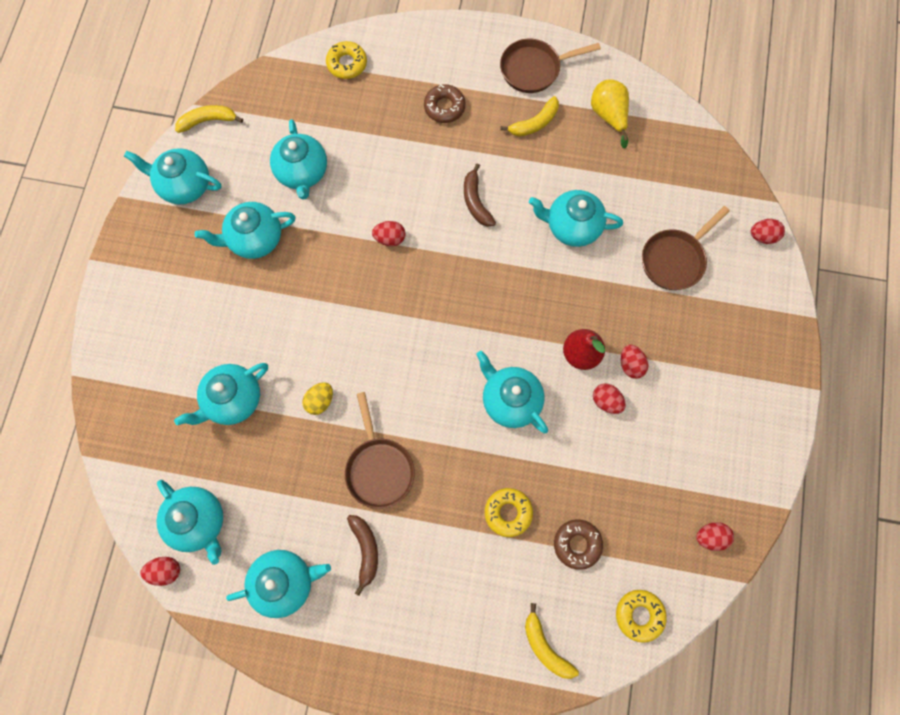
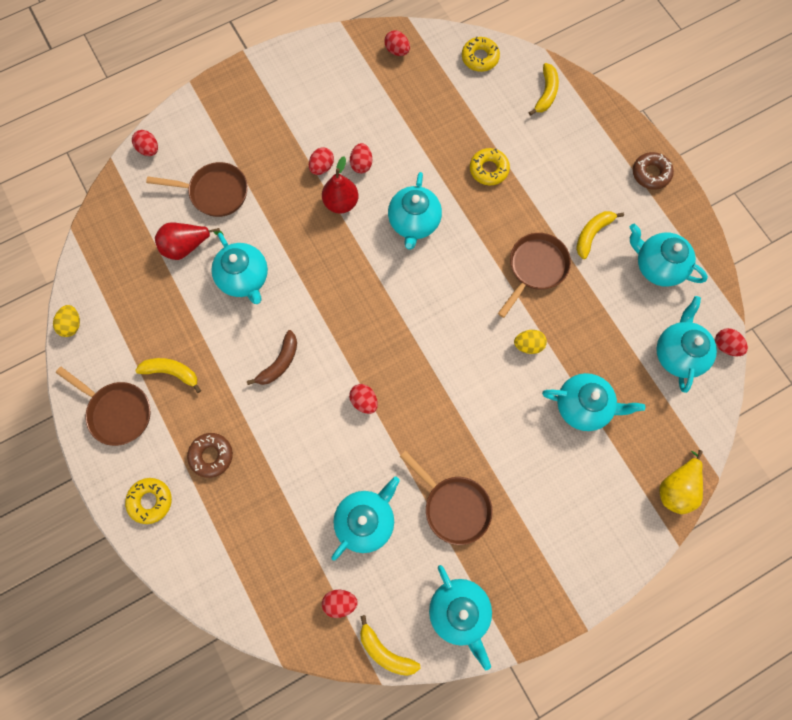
camera: 130 degrees left, 0 degrees up
turquoise teapot [195,202,295,259] -> brown pan [400,451,493,545]
yellow donut [326,41,367,79] -> yellow donut moved to [125,478,172,524]
brown banana [347,515,378,596] -> yellow banana [576,211,624,259]
brown donut [554,519,603,570] -> brown donut moved to [633,152,674,190]
yellow pear [591,79,629,149] -> yellow pear moved to [659,450,703,514]
none -> yellow egg [53,305,80,337]
none -> red pear [155,222,224,260]
none -> red egg [322,589,358,618]

